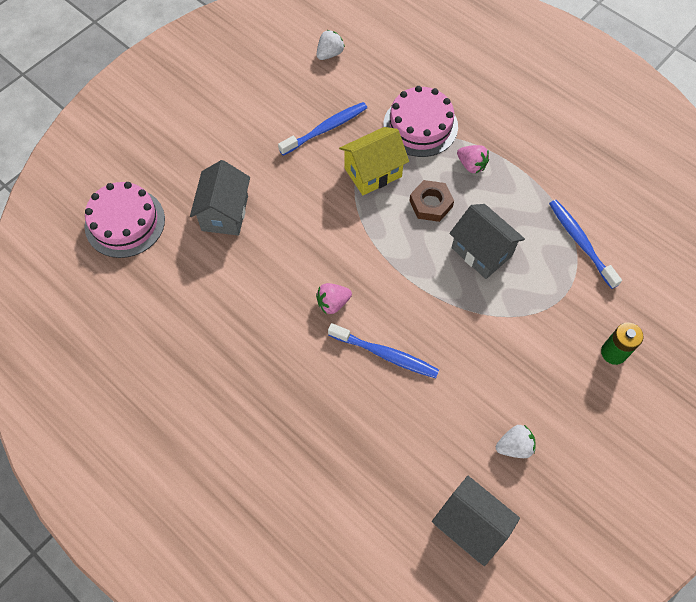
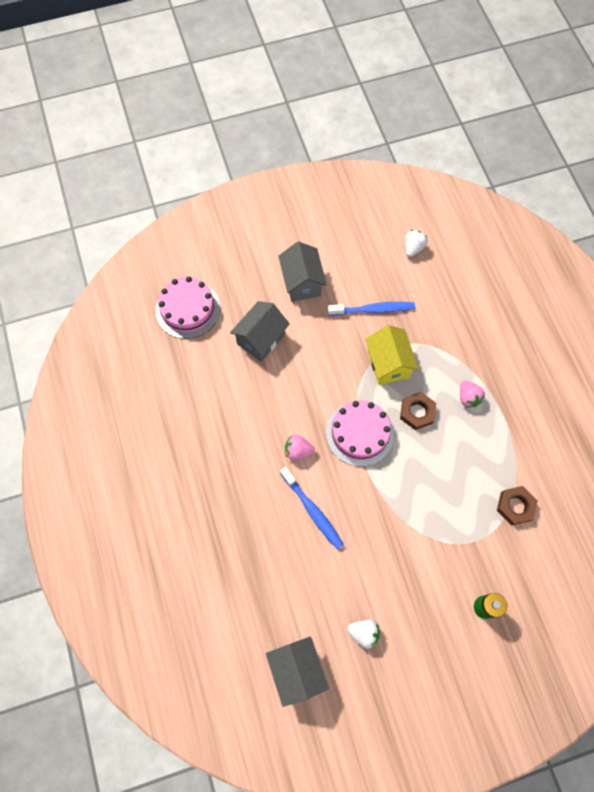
camera: 30 degrees right, 5 degrees up
white strawberry [317,30,345,60] -> white strawberry turned 45 degrees counterclockwise [405,230,428,257]
yellow house [339,127,409,195] -> yellow house turned 75 degrees clockwise [365,325,418,385]
pink cake [383,86,458,157] -> pink cake moved to [326,400,394,467]
grey house [449,204,525,279] -> grey house moved to [279,241,327,302]
blue toothbrush [549,200,622,289] -> brown nut [497,486,538,525]

